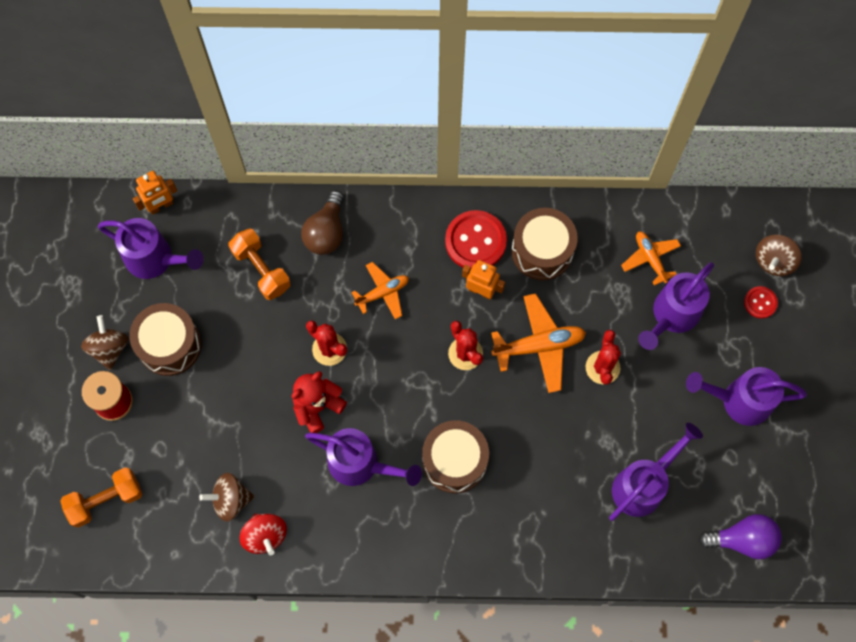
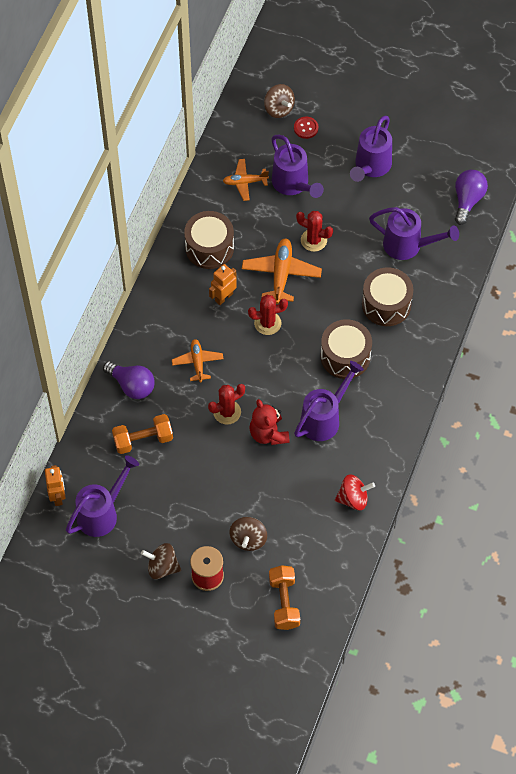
camera: 70 degrees left, 10 degrees down
brown drum [129,303,201,376] -> brown drum moved to [362,267,413,326]
brown spinning top [200,473,255,522] -> brown spinning top moved to [230,517,267,551]
brown light bulb [301,191,344,255] -> purple light bulb [103,361,155,399]
red button [445,210,507,268] -> none
purple watering can [609,423,703,521] -> purple watering can turned 135 degrees clockwise [369,207,459,260]

